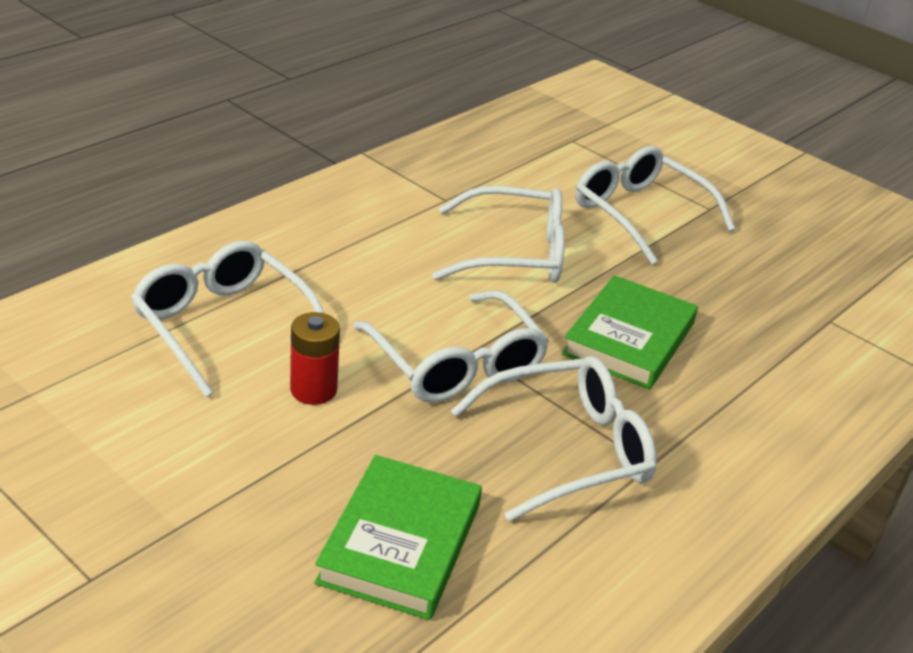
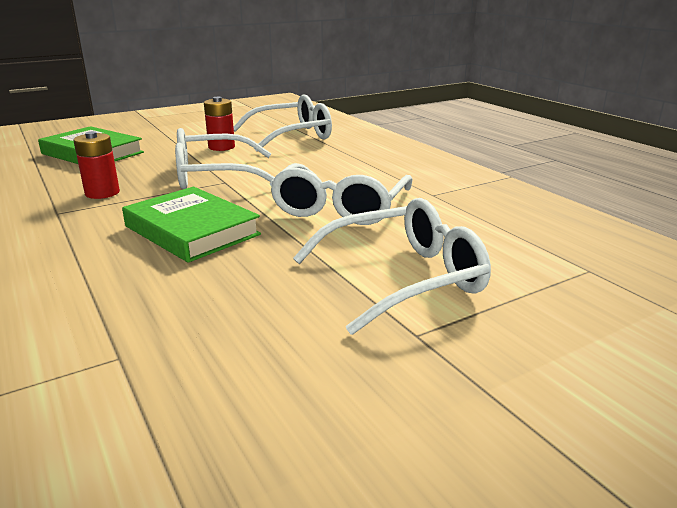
camera: 110 degrees right, 10 degrees down
white glasses [451,356,657,521] -> red battery [74,131,120,199]

